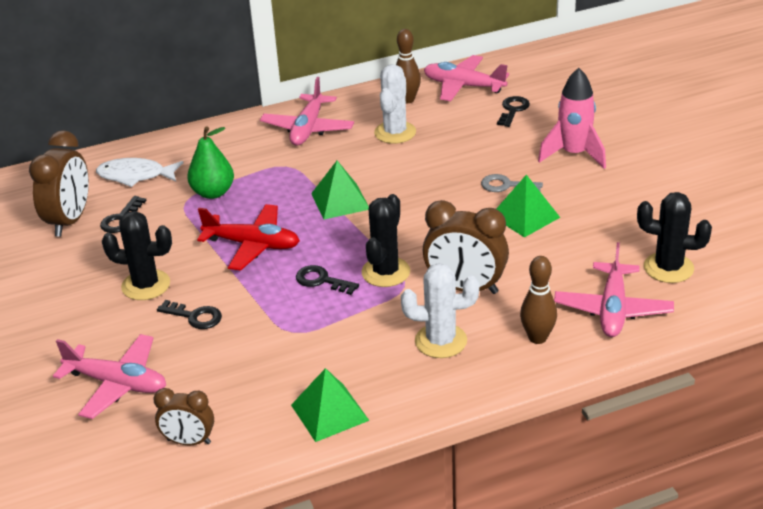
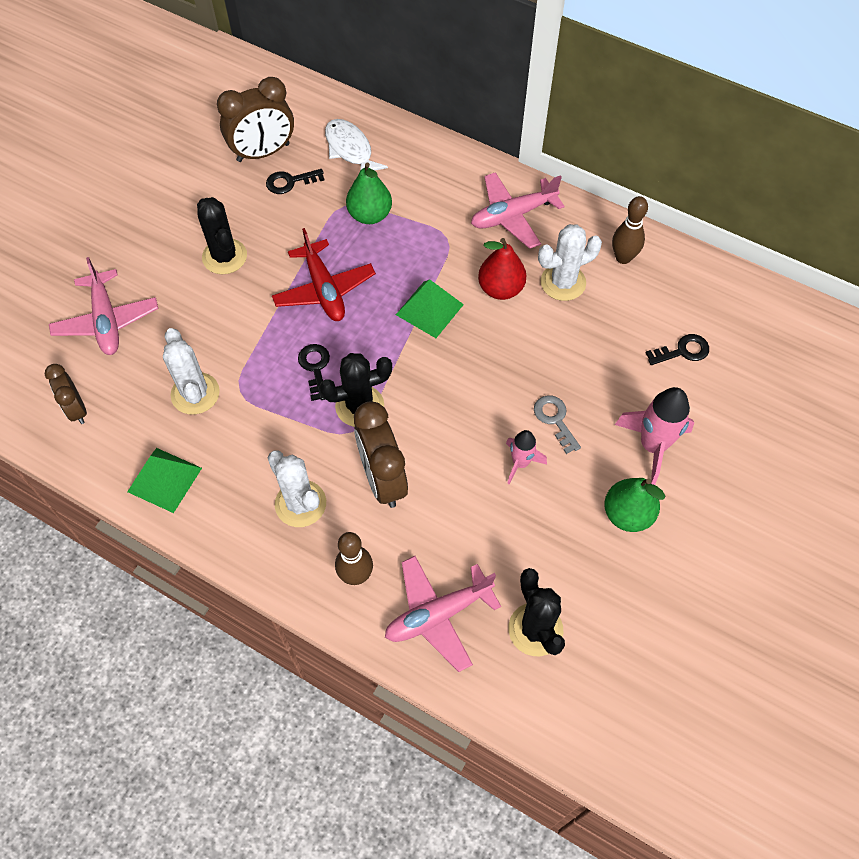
camera: 50 degrees right, 25 degrees up
black key [157,300,222,329] -> none
pink plane [424,55,509,101] -> none
green pyramid [496,175,560,238] -> pink rocket [506,430,547,484]
none -> white cactus [163,328,220,415]
none -> red pear [478,238,527,300]
none -> green pear [604,478,665,532]

